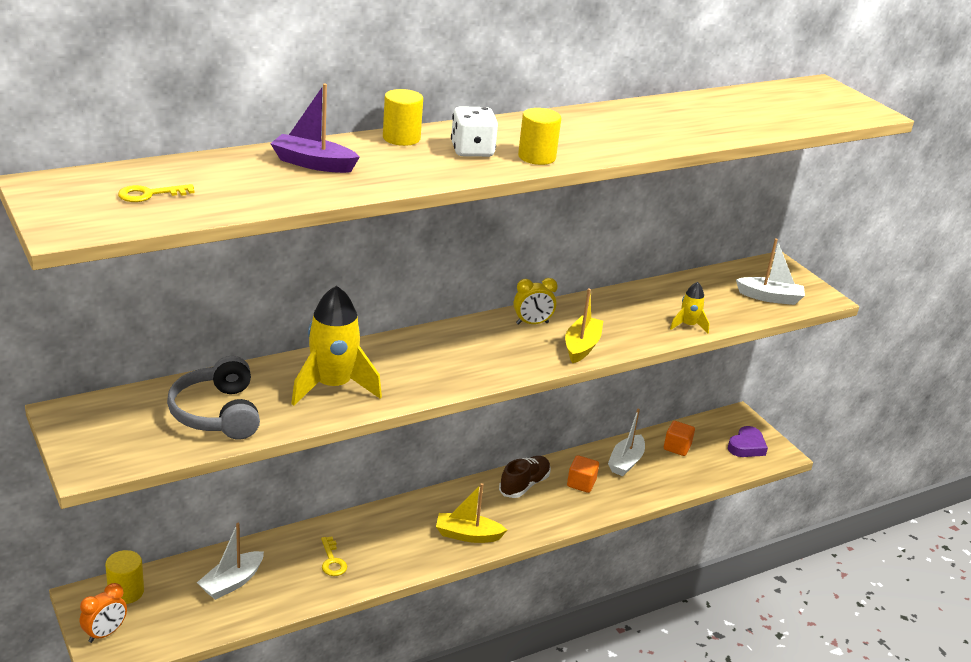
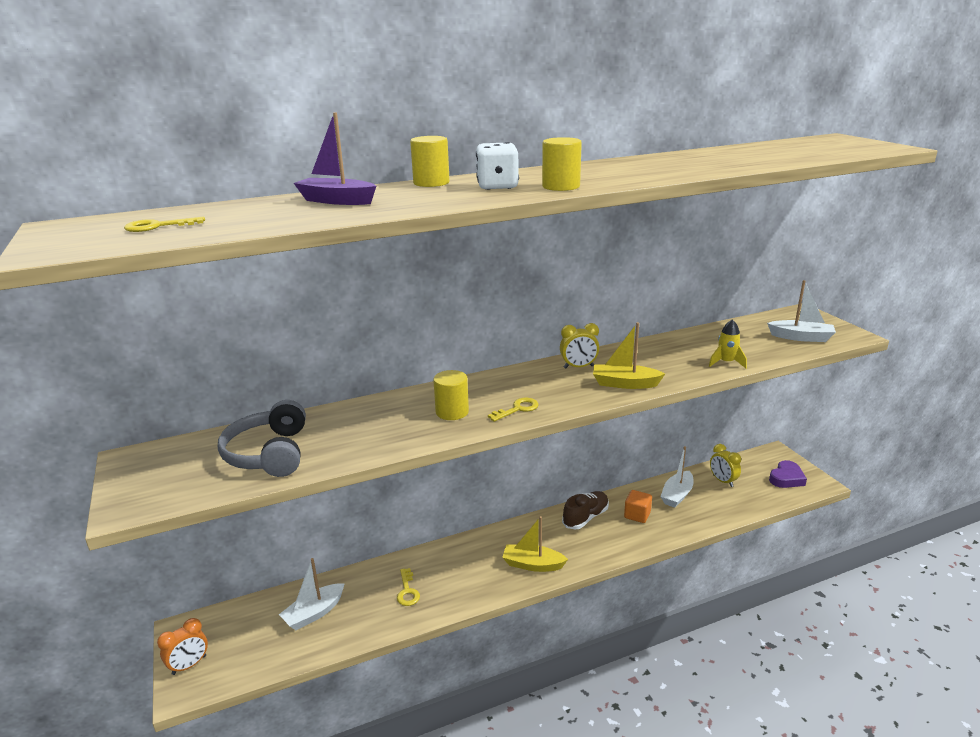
camera: 10 degrees right, 5 degrees down
yellow cylinder [105,550,144,604] -> yellow cylinder moved to [433,370,469,420]
yellow rocket [291,285,382,406] -> none
yellow boat [565,288,603,363] -> yellow boat turned 105 degrees counterclockwise [593,322,665,389]
orange cube [664,421,695,456] -> yellow clock [710,444,741,487]
none -> yellow key [488,398,539,422]

